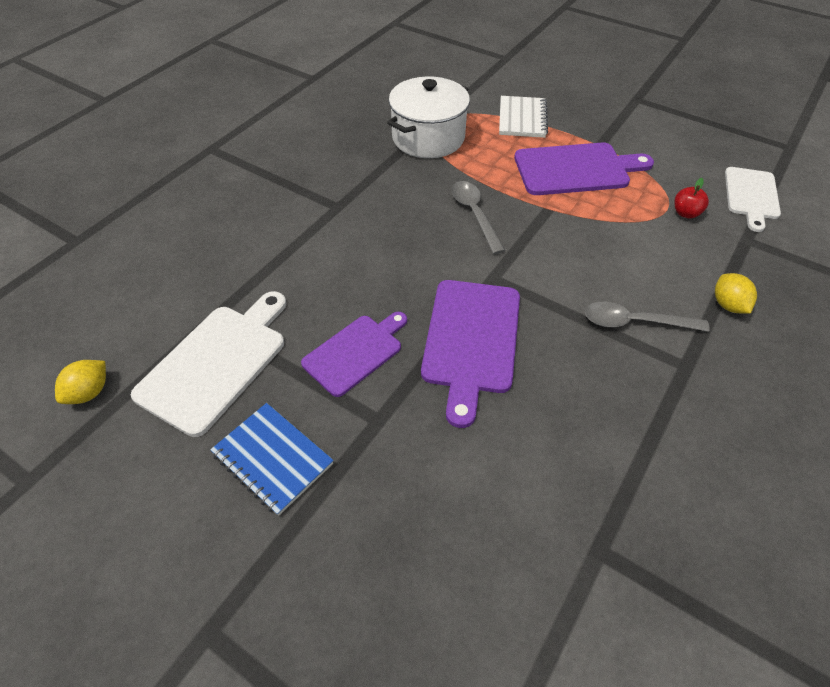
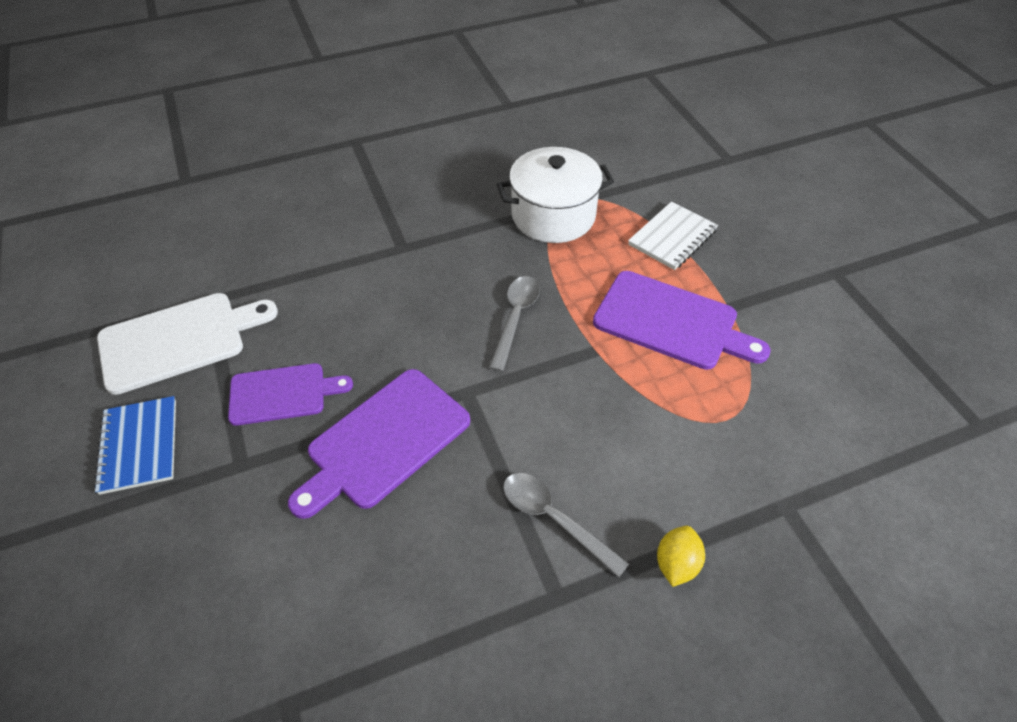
camera: 35 degrees right, 0 degrees up
yellow lemon [55,360,106,404] -> none
red apple [674,178,709,219] -> none
white cutting board [725,167,781,232] -> none

